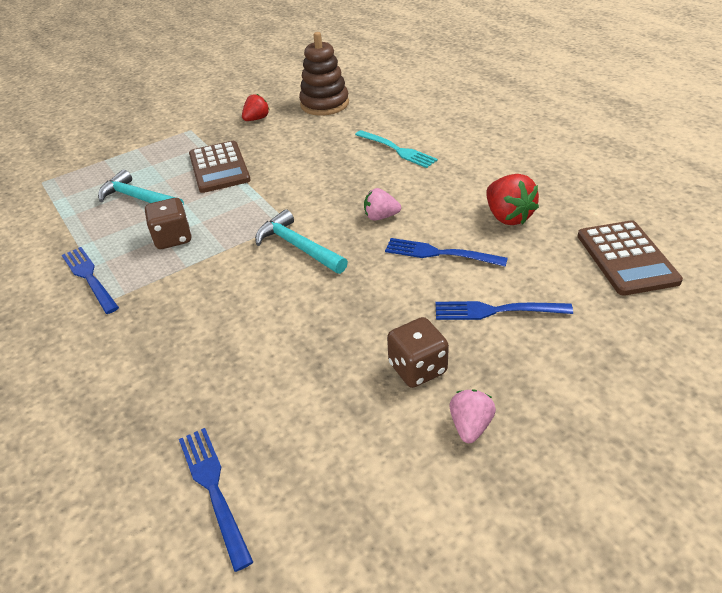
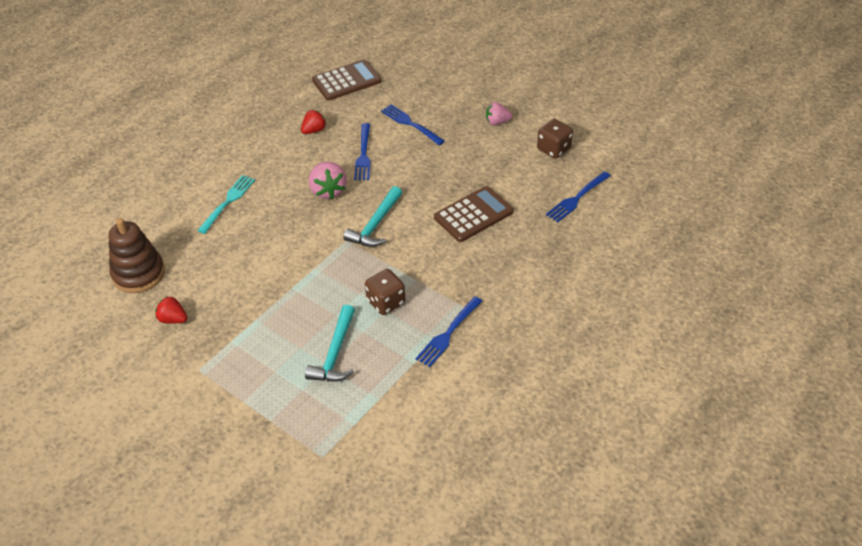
camera: 110 degrees left, 5 degrees up
brown calculator [189,141,251,193] -> brown calculator moved to [434,186,514,242]
pink strawberry [364,188,401,221] -> pink strawberry [309,162,347,199], size x1.55
brown dice [387,317,449,388] -> brown dice moved to [537,119,573,159]
blue fork [436,301,573,320] -> blue fork turned 150 degrees clockwise [381,104,445,145]
red strawberry [486,174,539,225] -> red strawberry [301,110,326,134], size x0.65

